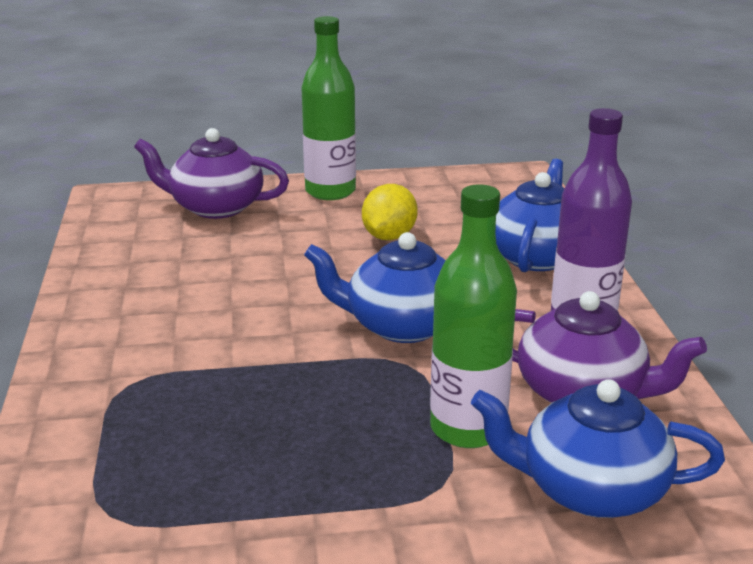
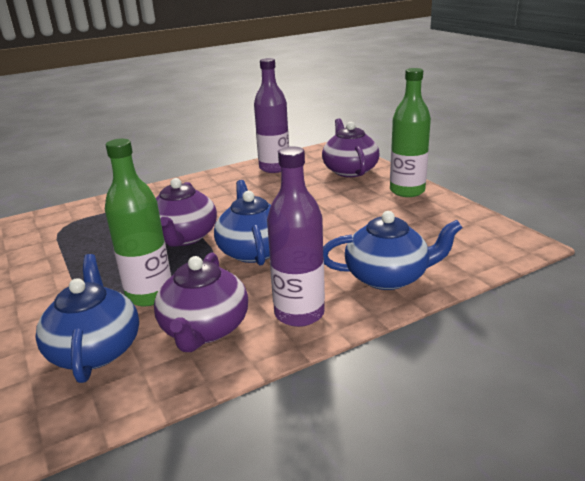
camera: 70 degrees right, 0 degrees up
yellow lemon [362,184,418,240] -> none
none -> purple teapot [156,178,217,247]
none -> purple bottle [254,58,289,173]

